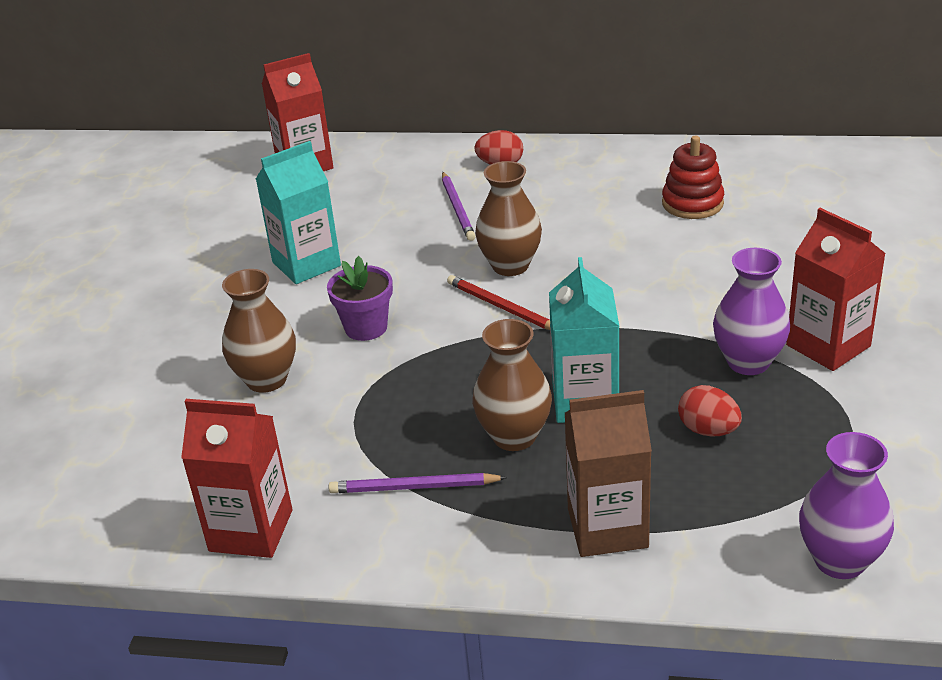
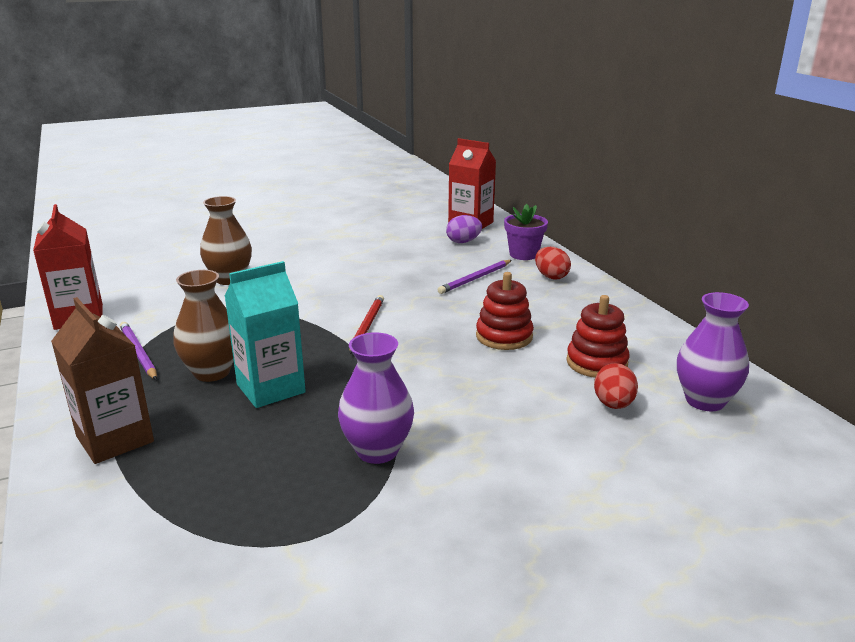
camera: 55 degrees right, 10 degrees down
turquoise carton [256,141,341,284] -> none
purple flower pot [327,256,393,341] -> purple flower pot moved to [504,204,548,260]
brown vase [475,161,542,276] -> none
red egg [678,385,742,437] -> red egg moved to [594,363,638,409]
red carton [786,208,886,371] -> none
purple vase [799,432,894,579] -> purple vase moved to [677,292,749,411]
none -> purple egg [446,215,482,243]
none -> red stacking toy [476,272,534,350]

